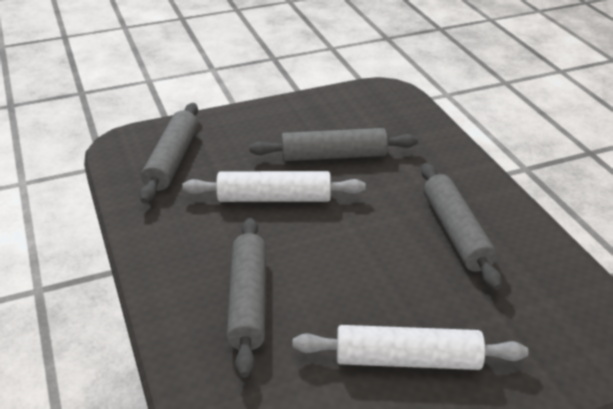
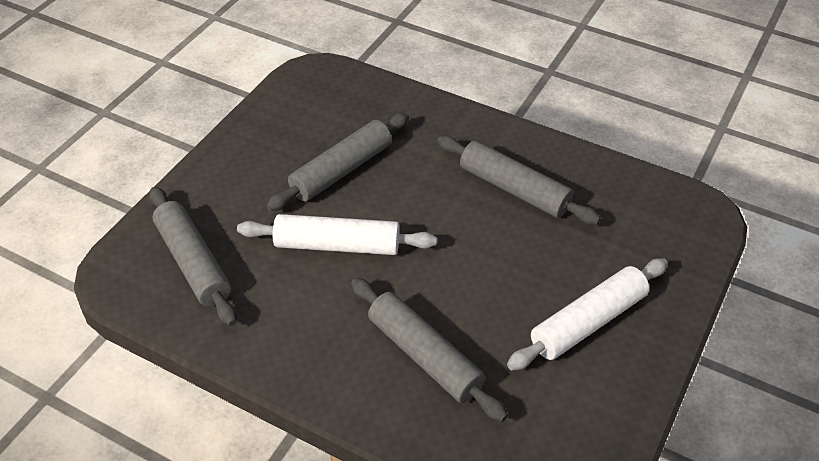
camera: 40 degrees left, 10 degrees up
white rolling pin [182,171,366,202] -> white rolling pin turned 45 degrees clockwise [237,214,437,255]

